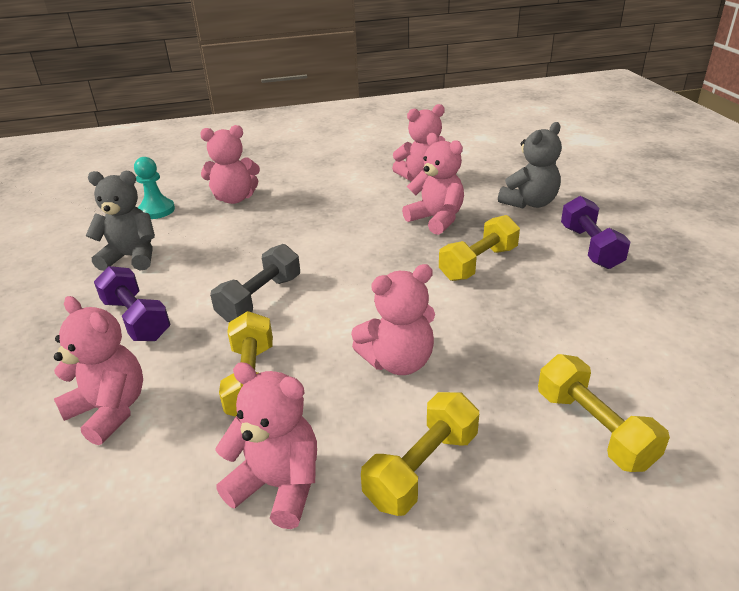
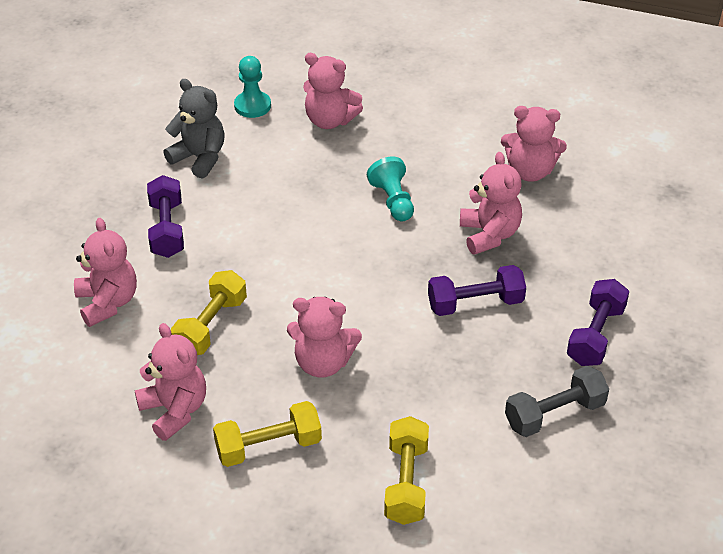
camera: 30 degrees right, 10 degrees up
grey dumbbell [210,244,300,322] -> grey dumbbell moved to [505,366,609,437]
yellow dumbbell [439,215,520,281] -> purple dumbbell [428,265,526,316]
grey teddy bear [498,122,562,209] -> none
none -> turquoise pawn [367,156,414,221]

